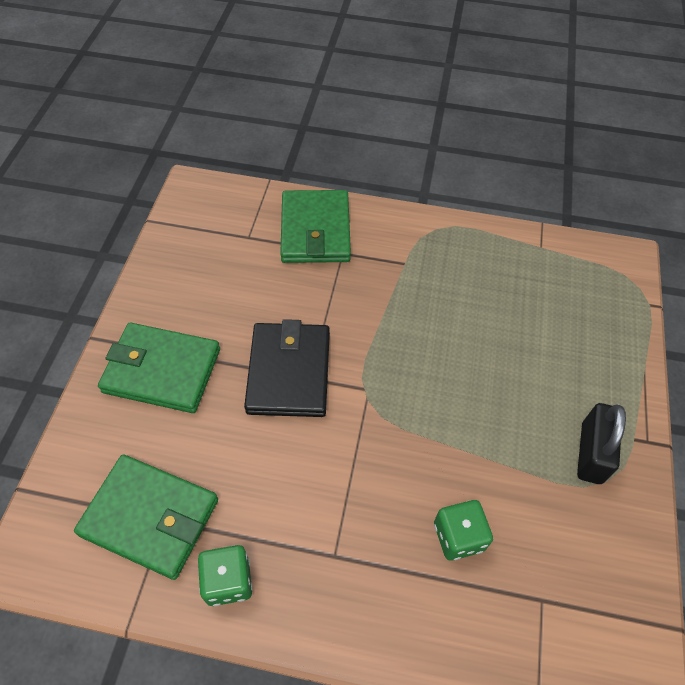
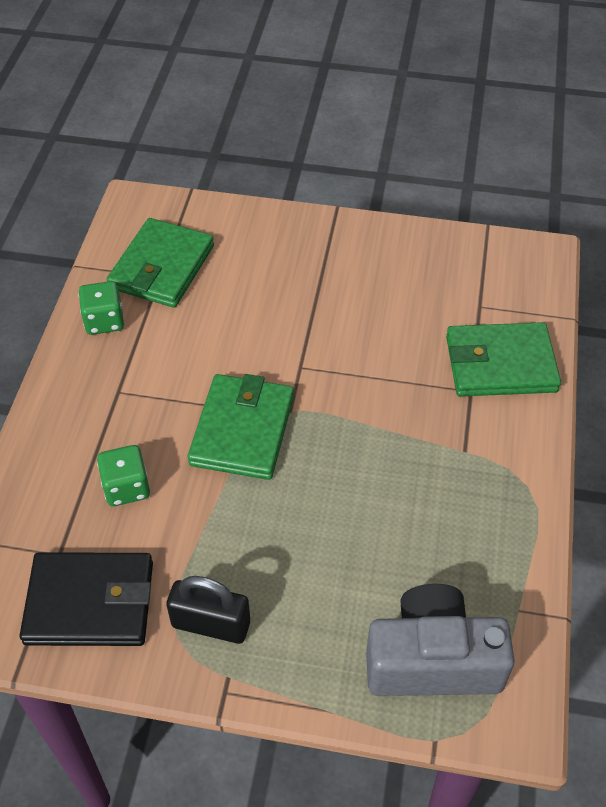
camera: 90 degrees right, 5 degrees down
green wallet [98,323,220,413] -> green wallet moved to [188,374,294,480]
black wallet [244,319,330,417] -> black wallet moved to [19,552,153,646]
none -> grey camera [366,584,514,696]

